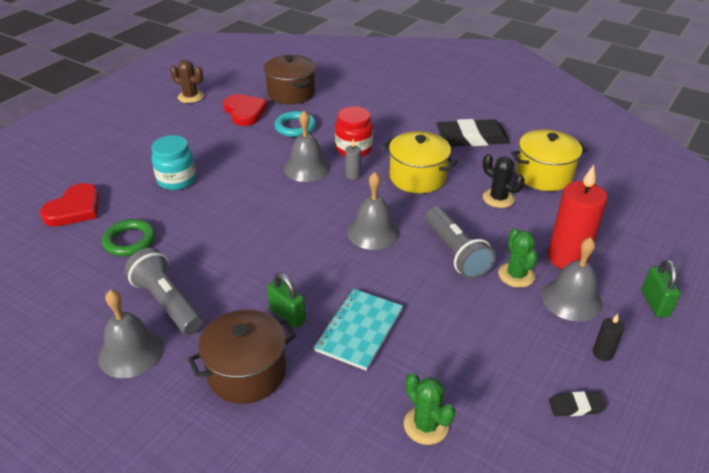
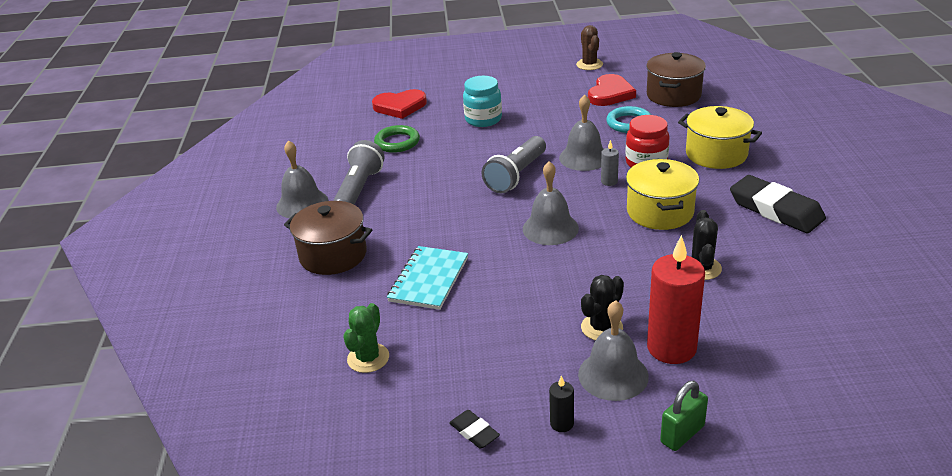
camera: 55 degrees right, 5 degrees down
green padlock [267,273,306,328] -> none
turquoise notebook [314,289,403,371] -> turquoise notebook turned 60 degrees counterclockwise [387,246,468,310]
grey flashlight [426,207,496,279] -> grey flashlight moved to [482,136,546,194]
green cactus [498,228,538,288] -> black cactus [581,275,624,341]
yellow pot [511,130,588,191] -> yellow pot moved to [678,106,762,169]

